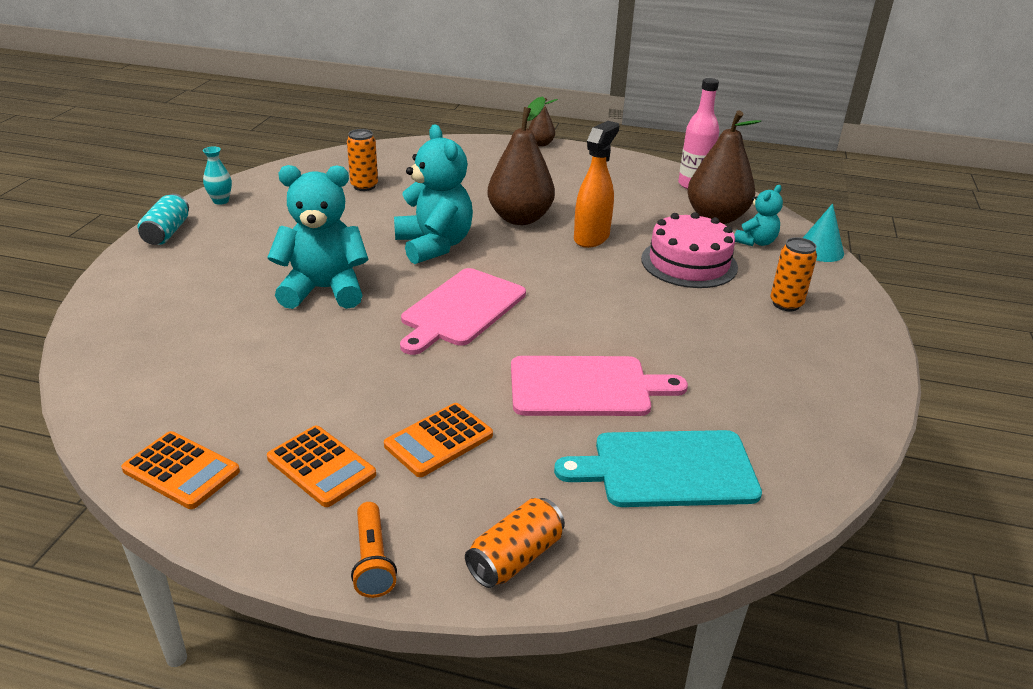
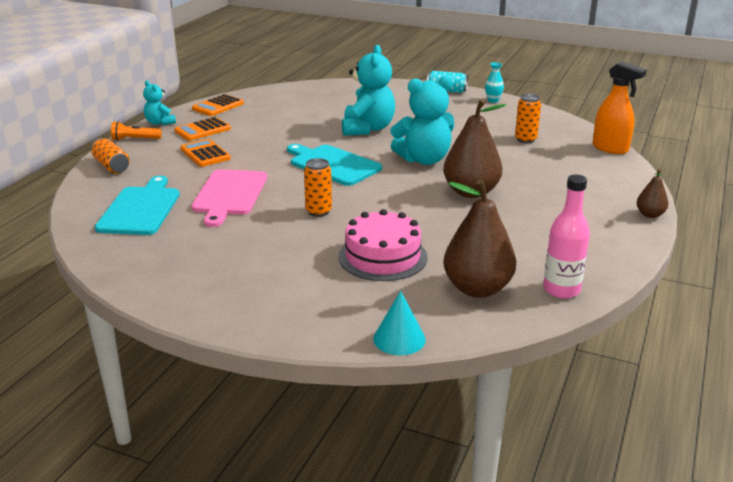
camera: 100 degrees right, 5 degrees down
pink cutting board [400,268,526,355] -> turquoise cutting board [287,144,382,186]
orange spray bottle [574,121,619,248] -> orange spray bottle moved to [593,61,647,154]
turquoise teddy bear [734,185,783,246] -> turquoise teddy bear moved to [143,81,176,125]
orange can [770,237,817,311] -> orange can moved to [304,158,332,217]

